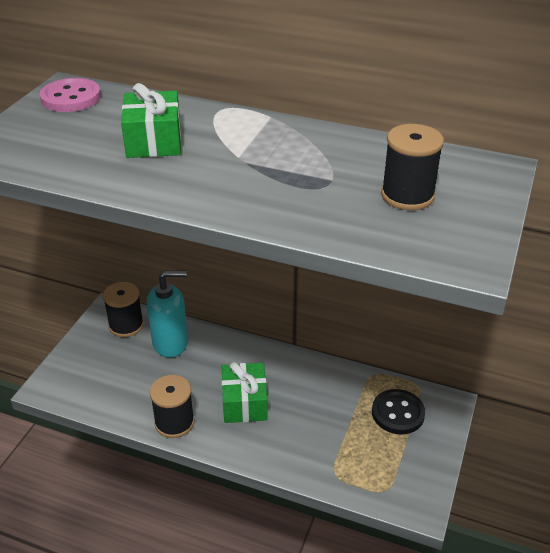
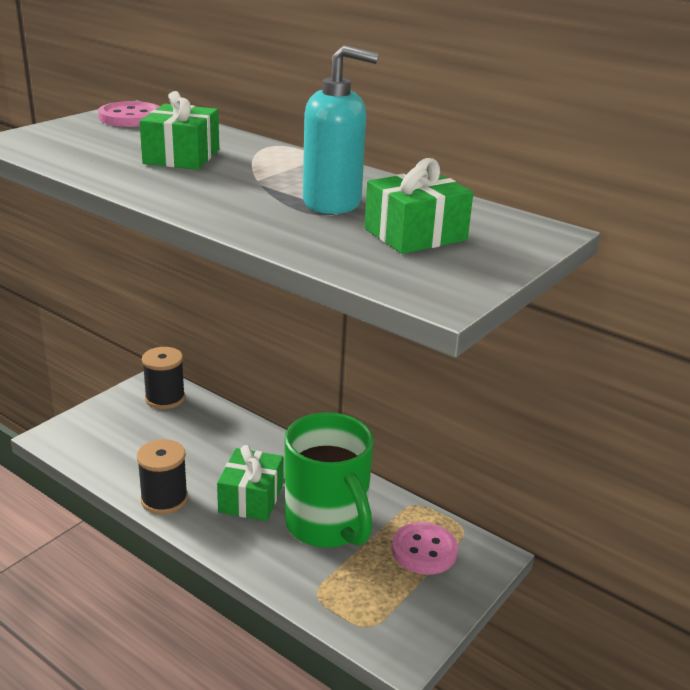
camera: 15 degrees right, 10 degrees down
turquoise soap dispenser [147,270,188,358] -> turquoise soap dispenser moved to [303,45,379,214]
black button [372,389,425,435] -> pink button [392,522,458,575]
black spool [381,124,444,210] -> green gift [364,158,473,254]
none -> green mug [285,412,374,548]

